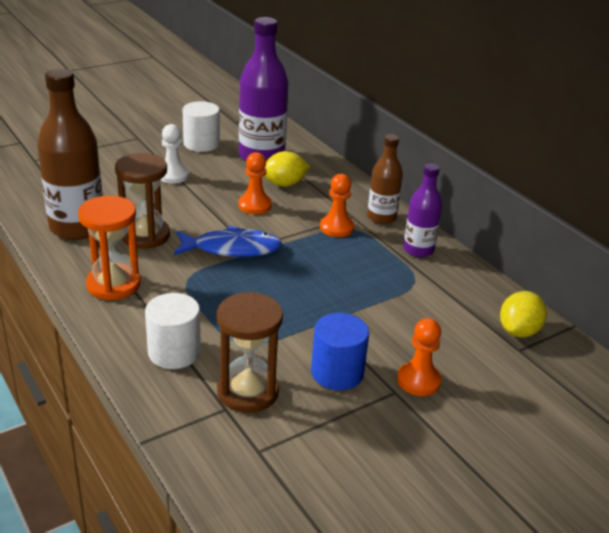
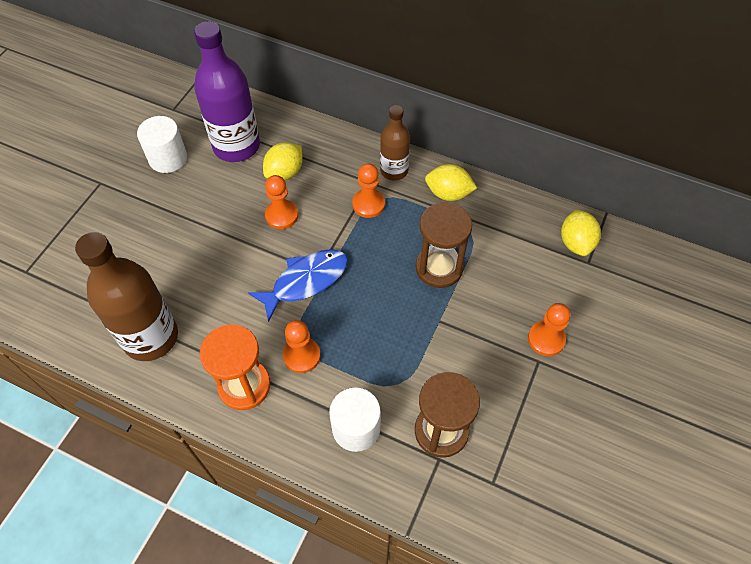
camera: 30 degrees left, 25 degrees up
brown hourglass [115,153,170,249] -> brown hourglass moved to [416,202,472,288]
white pawn [161,124,189,184] -> none
blue cylinder [311,313,369,390] -> none
purple bottle [403,164,442,257] -> yellow lemon [425,164,477,201]
none -> orange pawn [283,320,321,373]

